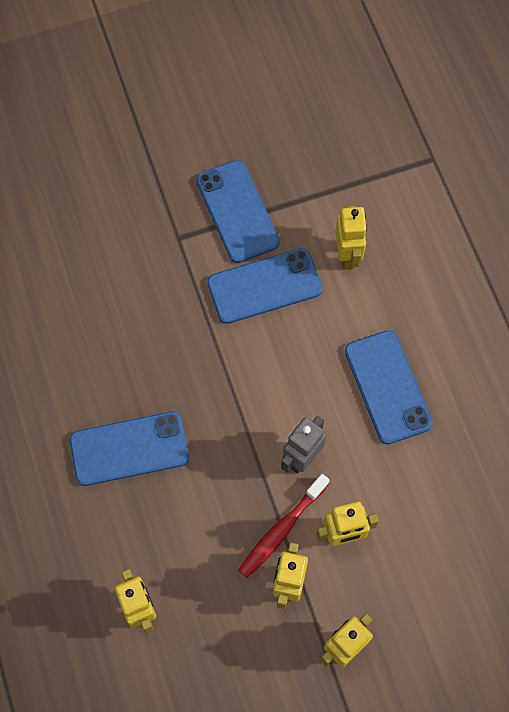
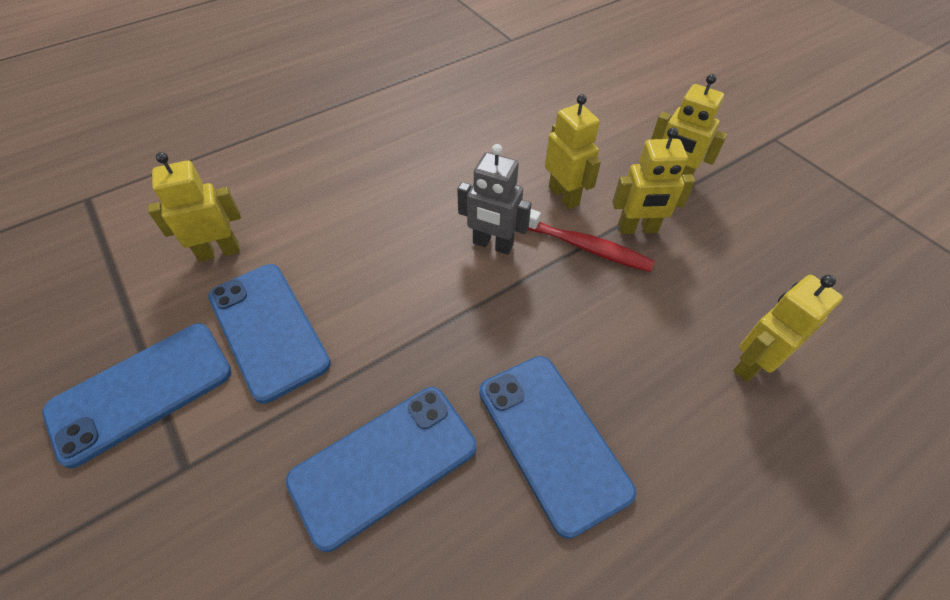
camera: 105 degrees left, 15 degrees down
blue phone [345,330,433,444] -> blue phone moved to [286,387,476,552]

